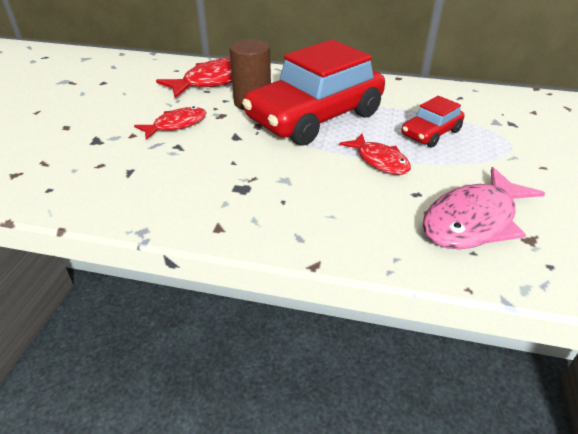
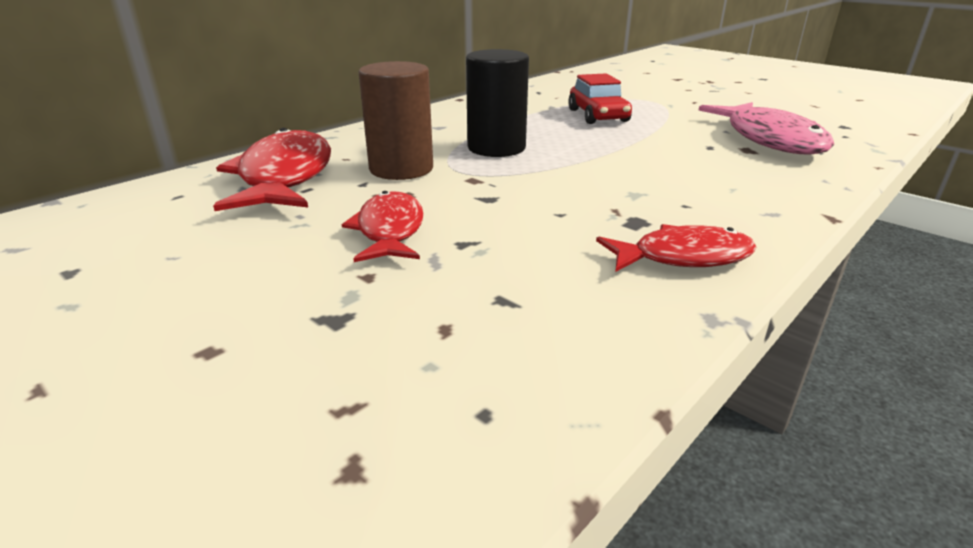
camera: 60 degrees left, 10 degrees down
red car [242,40,385,145] -> black cylinder [466,49,529,157]
red fish [339,134,411,175] -> red fish moved to [596,224,757,272]

